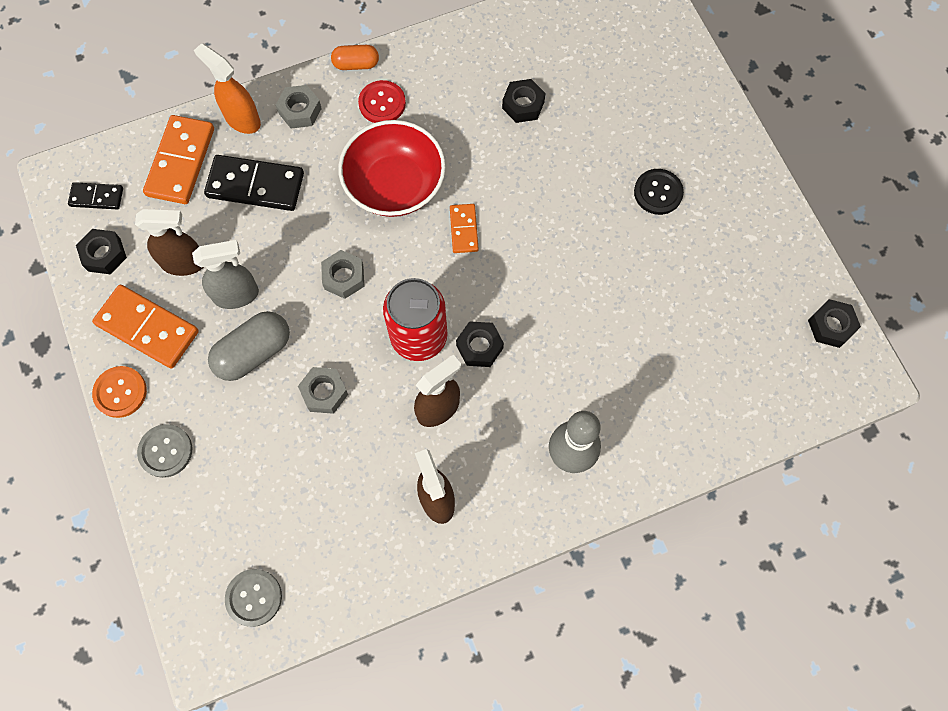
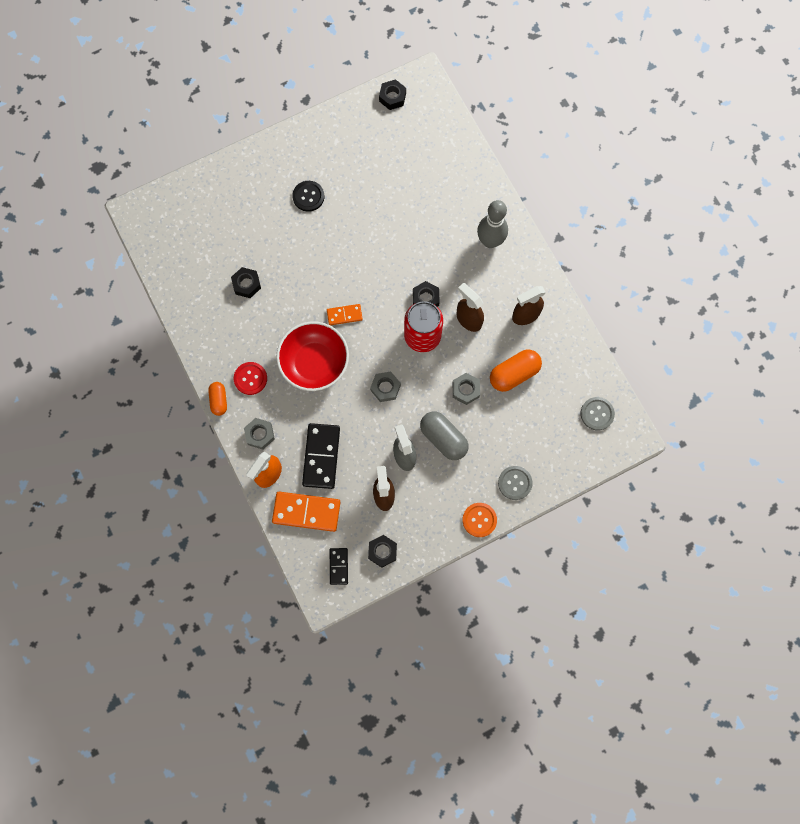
camera: 95 degrees left, 5 degrees up
orange domino [92,285,199,369] -> none
none -> orange capsule [490,349,542,392]

